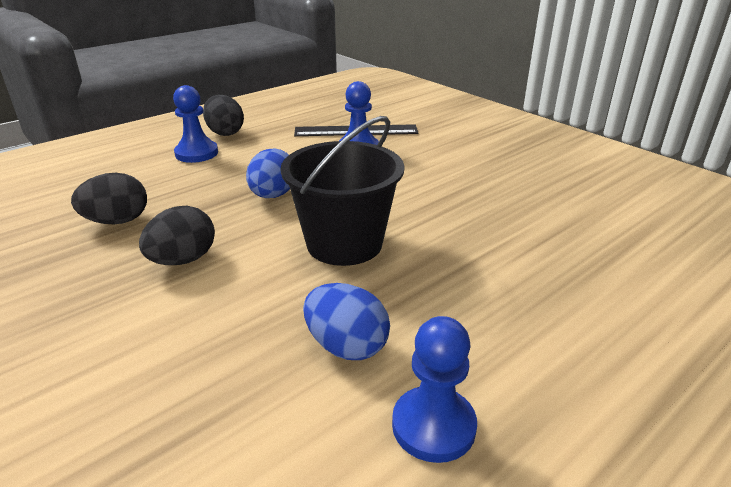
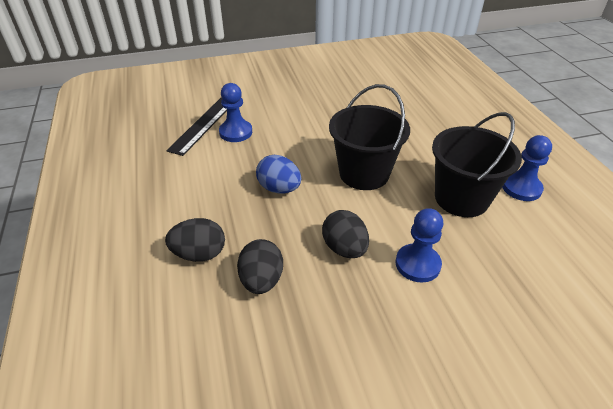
camera: 65 degrees left, 10 degrees up
blue pawn [173,85,218,163] -> blue pawn moved to [396,208,443,283]
black egg [203,95,244,136] -> black egg moved to [165,218,225,262]
blue egg [303,283,390,360] -> black bucket [432,112,522,217]

